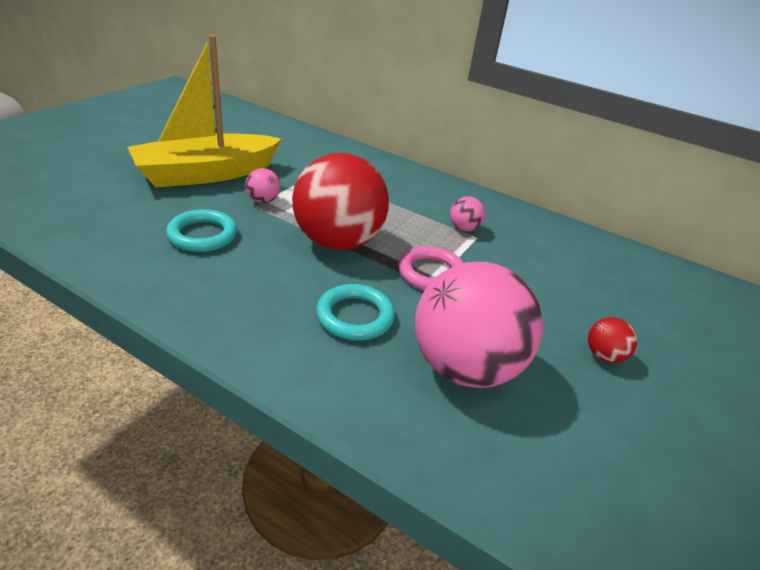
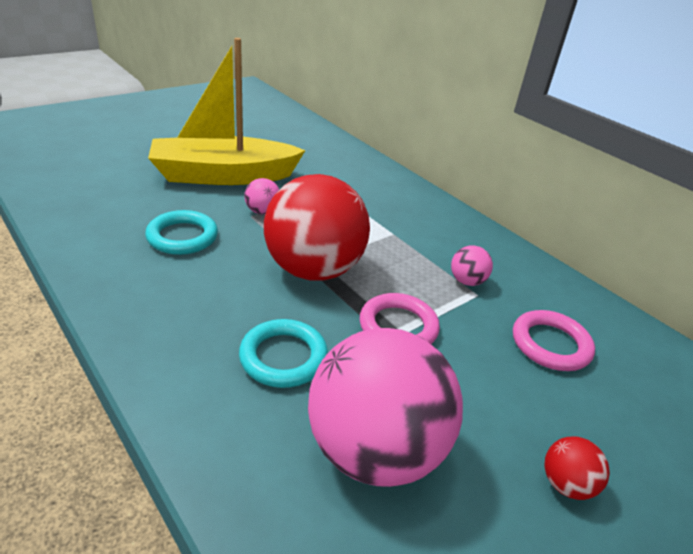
camera: 20 degrees right, 0 degrees up
none -> pink ring [513,310,595,371]

